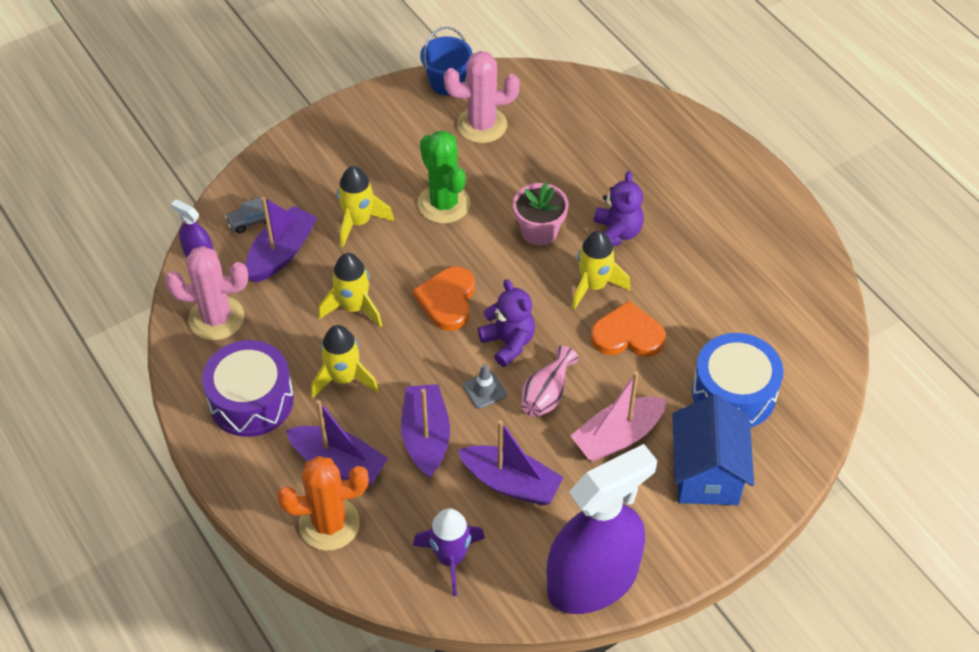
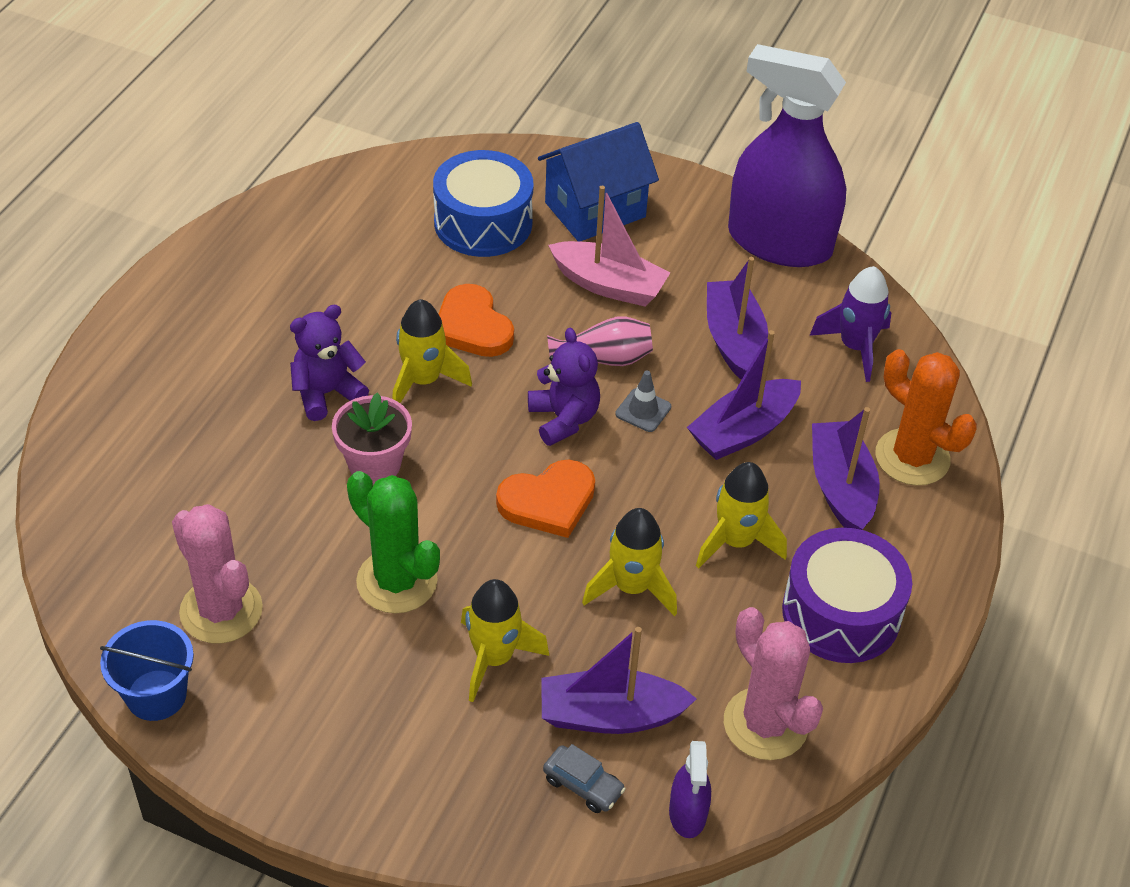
camera: 125 degrees left, 5 degrees down
green cactus [418,131,470,224] -> green cactus turned 75 degrees counterclockwise [347,471,440,614]
purple teddy bear [478,279,535,367] -> purple teddy bear turned 135 degrees clockwise [528,328,600,446]

